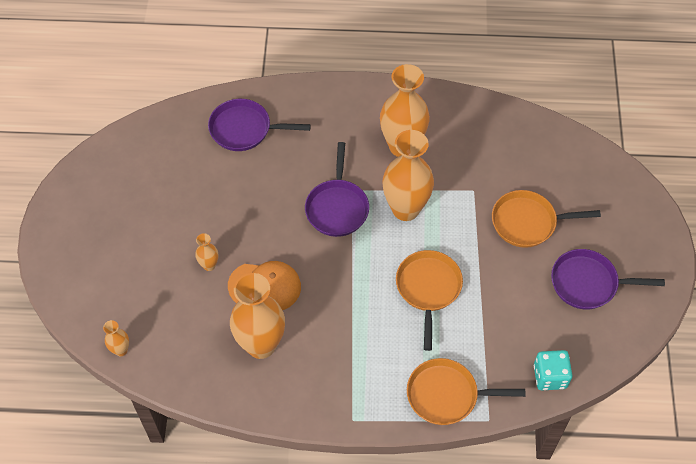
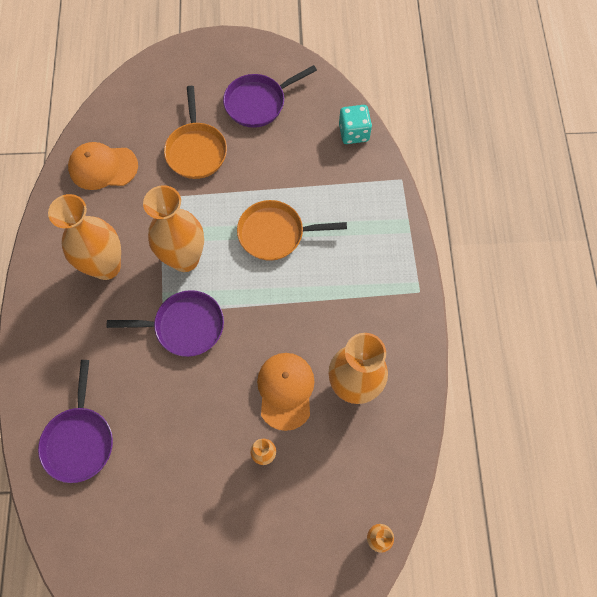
camera: 95 degrees left, 10 degrees up
orange pan [407,358,525,425] -> none
purple pan [551,249,665,309] -> purple pan turned 60 degrees clockwise [223,65,317,128]
none -> orange cap [68,142,138,190]

